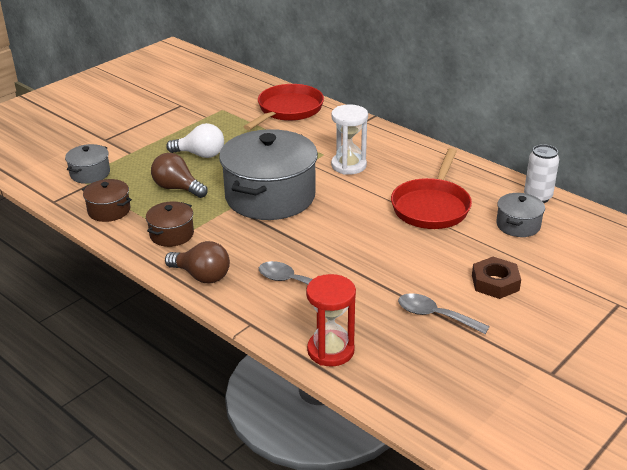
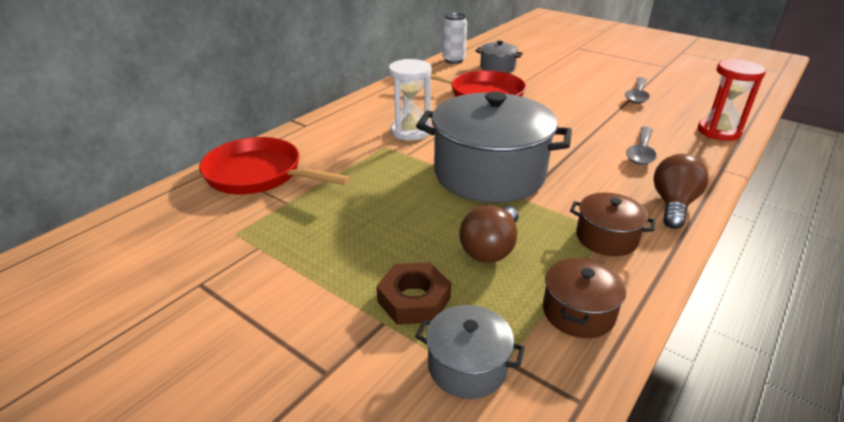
camera: 95 degrees left, 0 degrees up
white light bulb [166,123,224,158] -> none
brown nut [472,257,521,299] -> brown nut moved to [376,262,451,325]

